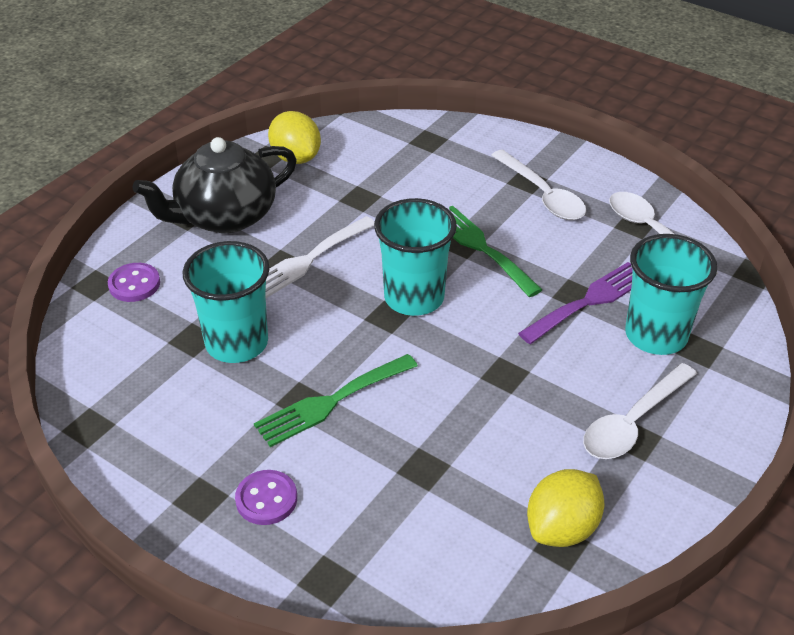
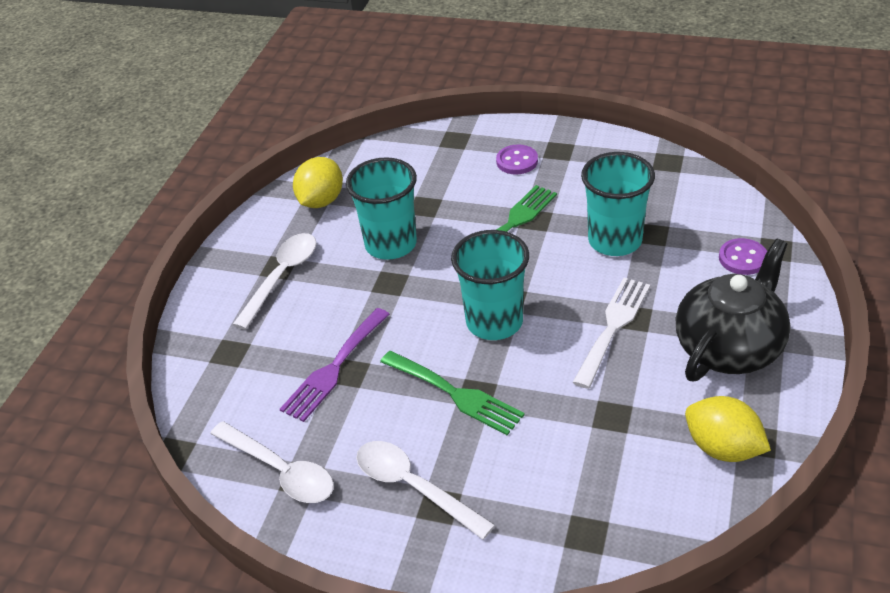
camera: 165 degrees right, 0 degrees up
turquoise cup [625,234,717,355] -> turquoise cup moved to [346,157,417,260]

